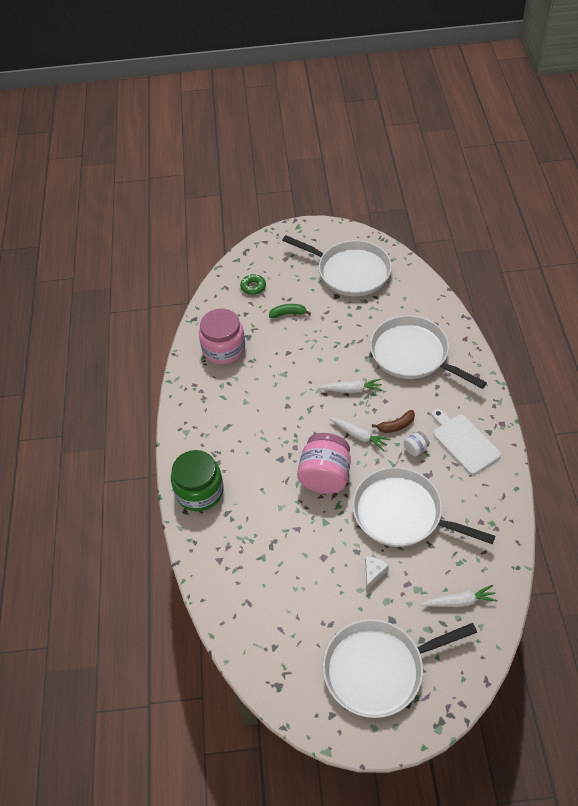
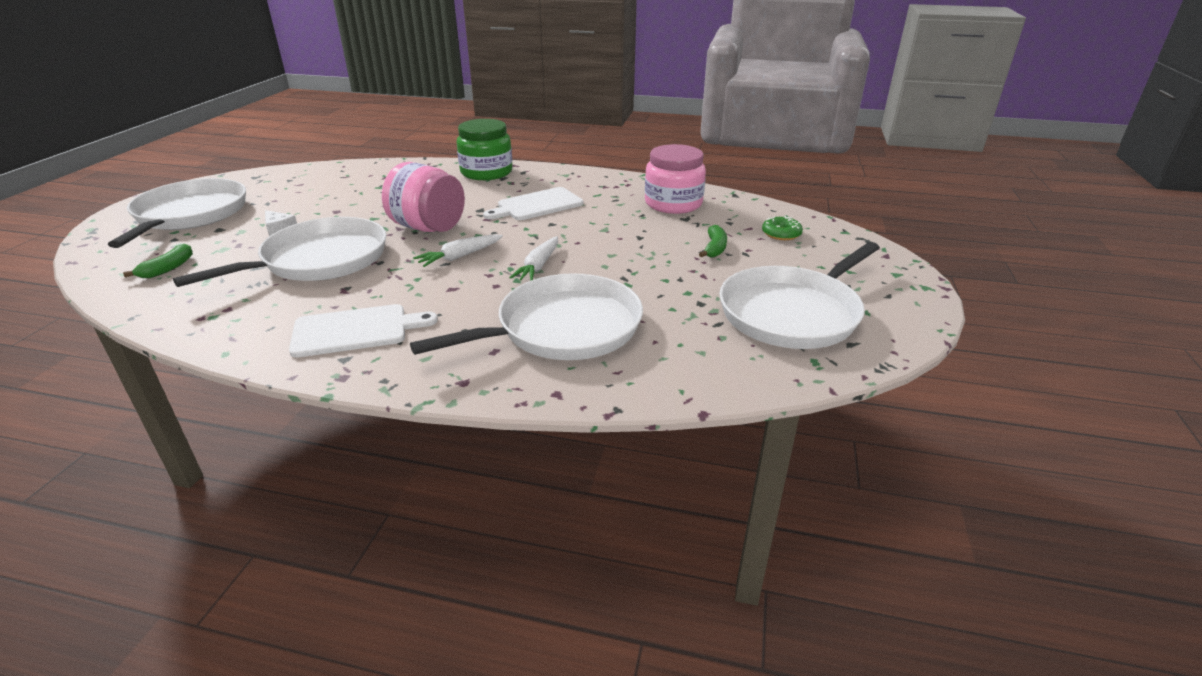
camera: 105 degrees right, 20 degrees down
brown banana [372,410,415,433] -> none
white jar [404,431,430,456] -> none
white carrot [421,585,498,607] -> green banana [123,244,193,278]
none -> white cutting board [483,187,584,220]

